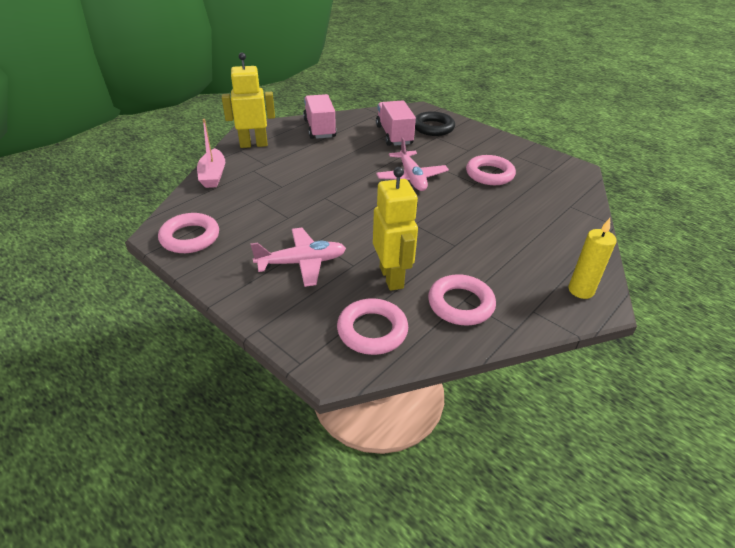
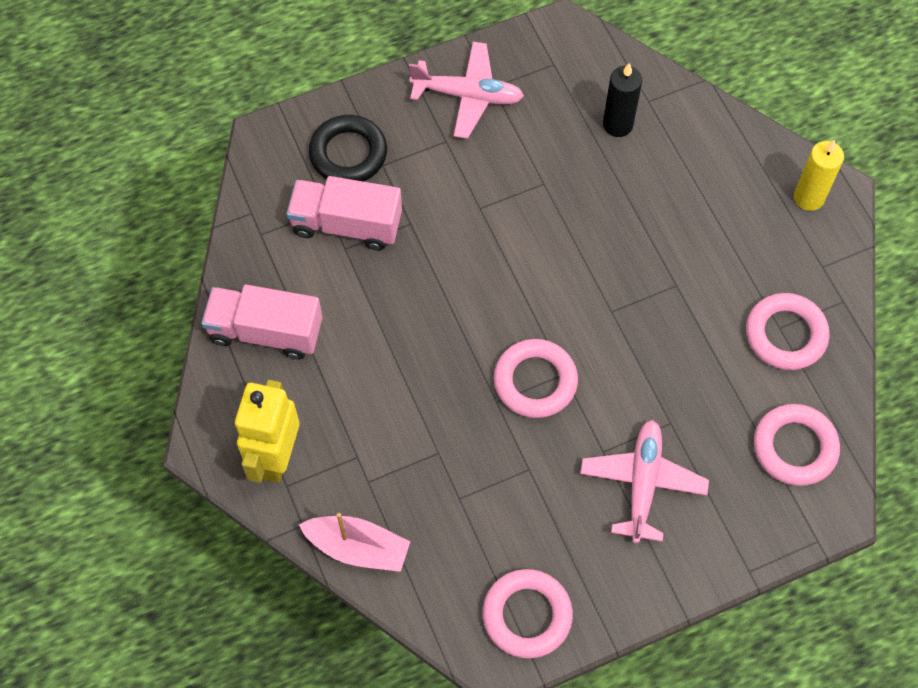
camera: 65 degrees left, 25 degrees up
yellow robot [373,167,418,291] -> none
pink plane [376,137,449,191] -> pink plane moved to [409,42,524,139]
pink ring [466,155,516,185] -> pink ring moved to [494,339,578,418]
none -> black candle [603,63,642,137]

